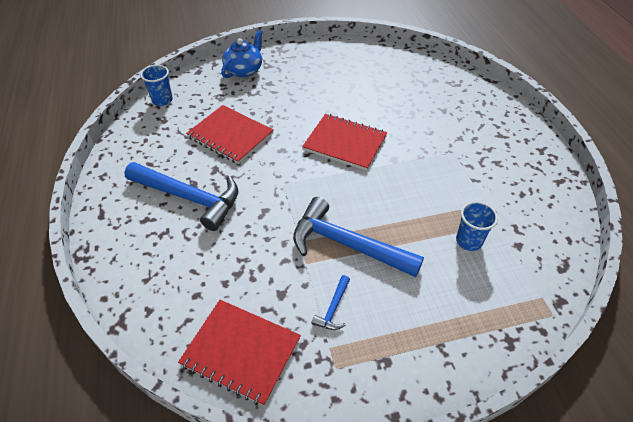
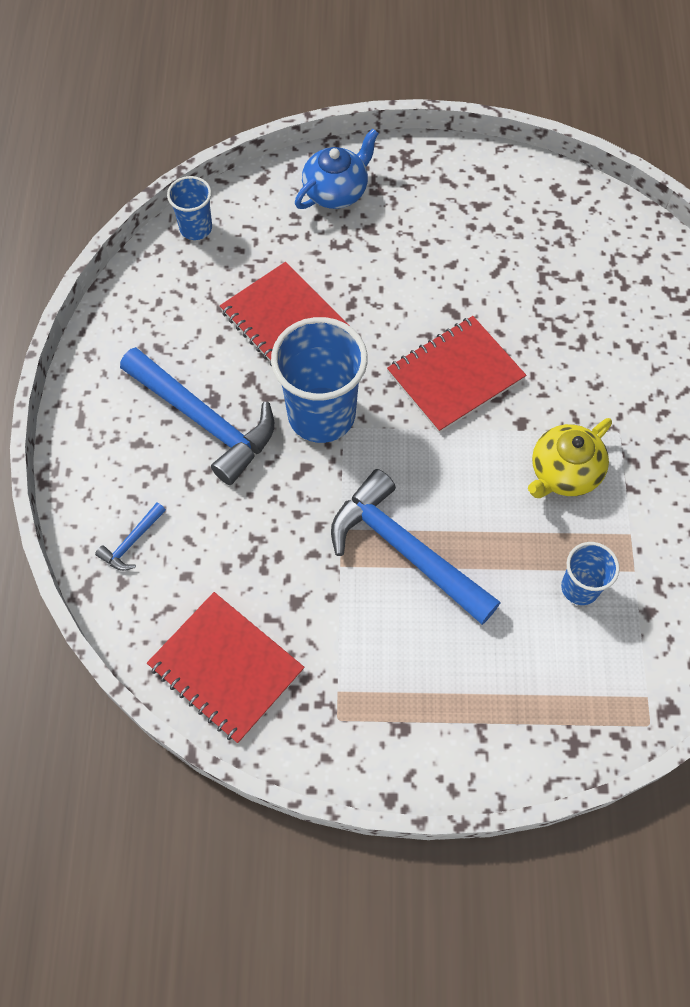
camera: 15 degrees right, 15 degrees up
red notebook [302,114,387,171] -> red notebook turned 75 degrees counterclockwise [387,316,526,433]
blue hammer [311,275,350,330] -> blue hammer moved to [95,502,166,571]
none -> blue cup [271,317,368,443]
none -> yellow teapot [528,418,612,498]

